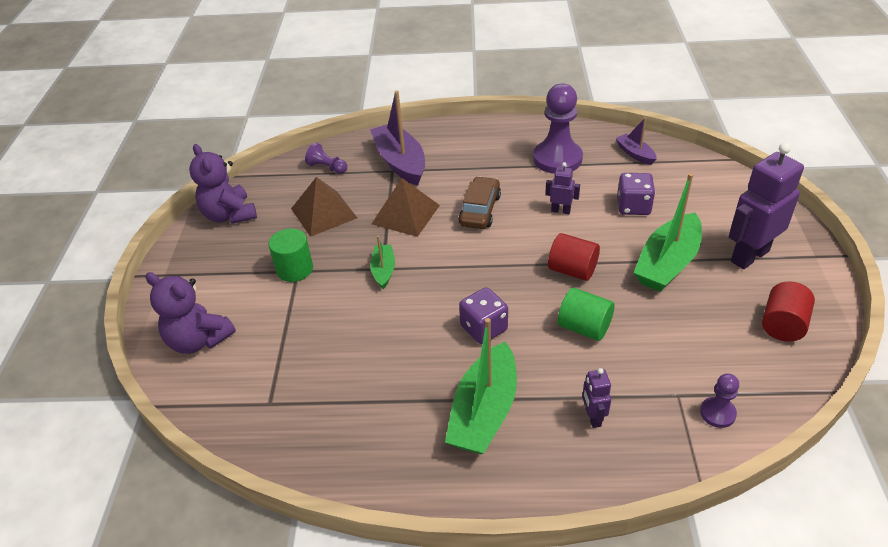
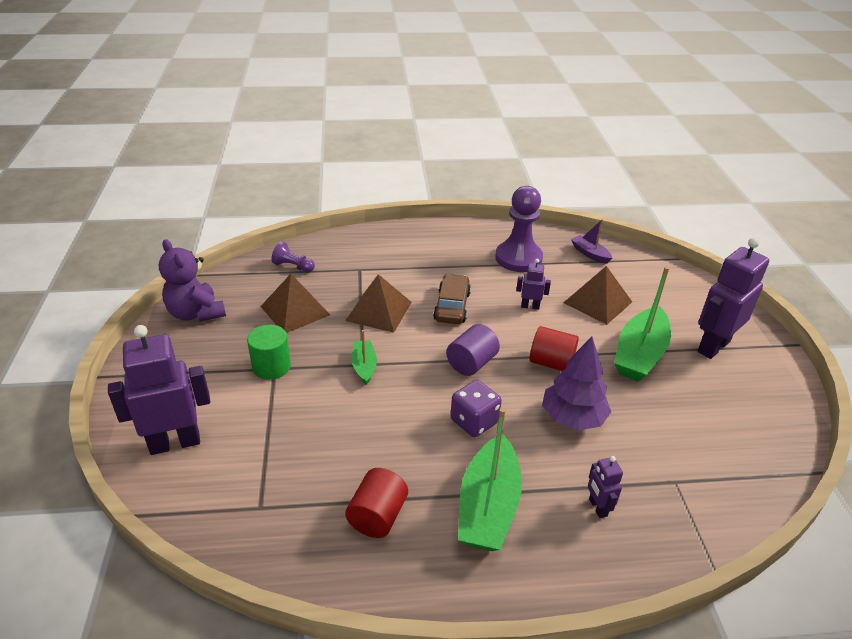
camera: 10 degrees left, 5 degrees down
purple teddy bear [145,272,236,354] -> purple robot [108,325,211,455]
purple boat [370,91,425,186] -> none
green cylinder [558,288,615,341] -> purple tree [542,337,611,430]
purple dice [617,173,655,215] -> brown pyramid [564,266,632,325]
purple pawn [700,374,739,428] -> none
red cylinder [762,281,815,341] -> red cylinder moved to [345,468,408,538]
none -> purple cylinder [446,324,500,376]

